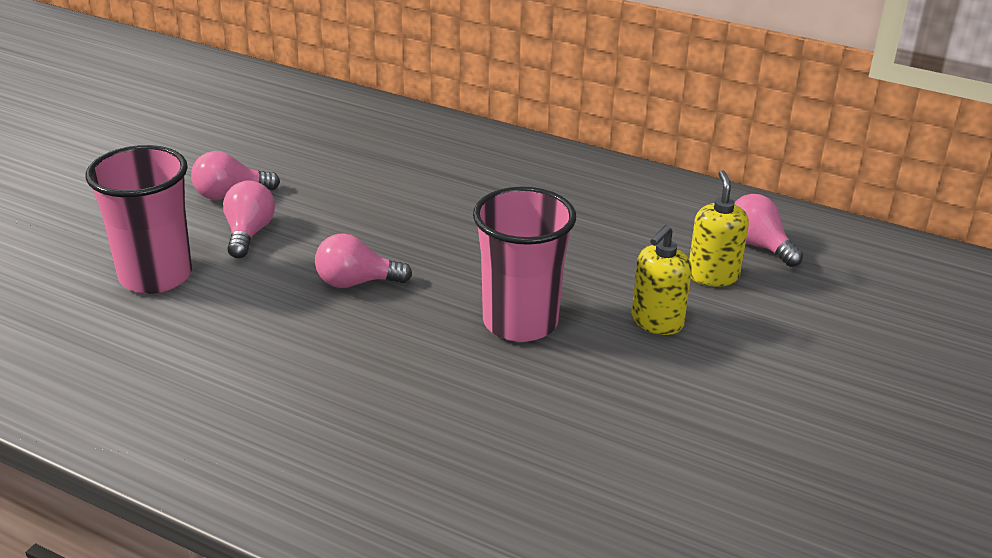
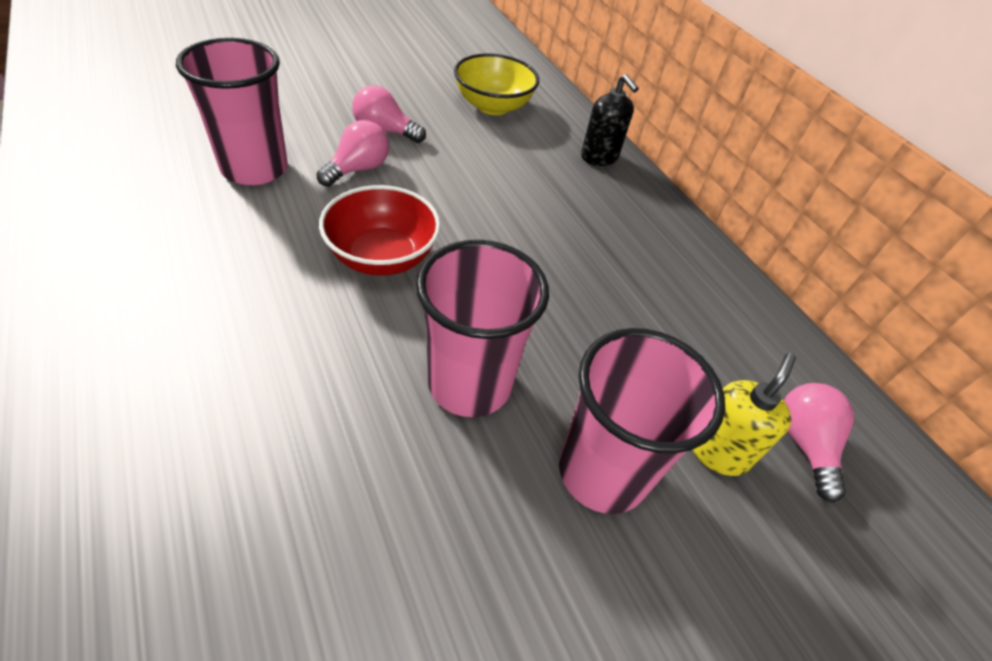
camera: 30 degrees right, 15 degrees up
pink light bulb [315,233,412,288] -> red bowl [319,185,441,276]
yellow soap dispenser [632,225,692,335] -> pink cup [559,328,725,514]
none -> yellow bowl [454,53,539,115]
none -> black soap dispenser [581,74,639,166]

